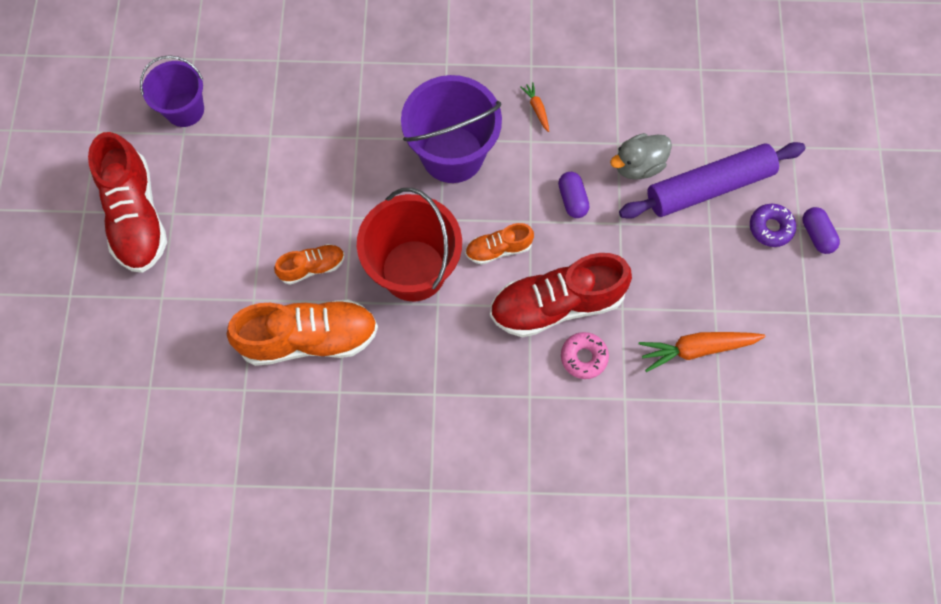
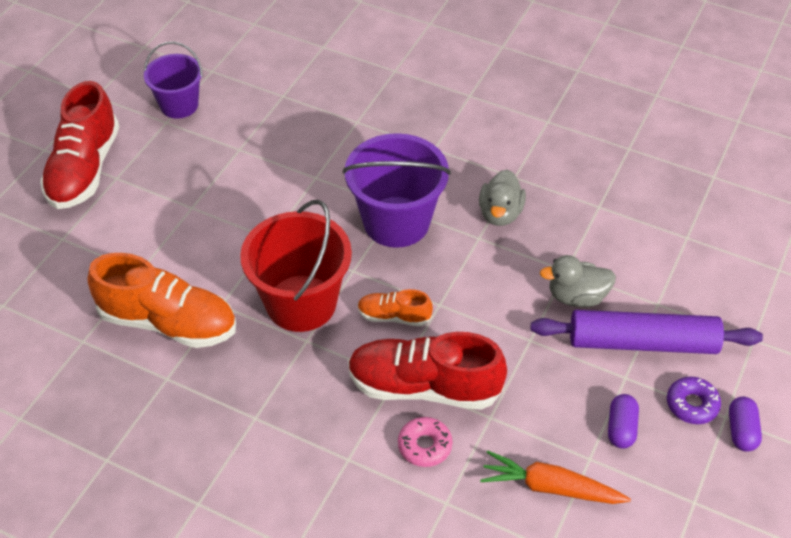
camera: 25 degrees right, 20 degrees down
orange shoe [274,244,345,285] -> none
orange carrot [521,82,549,132] -> grey duck [479,169,526,226]
purple capsule [558,172,589,218] -> purple capsule moved to [608,394,639,449]

